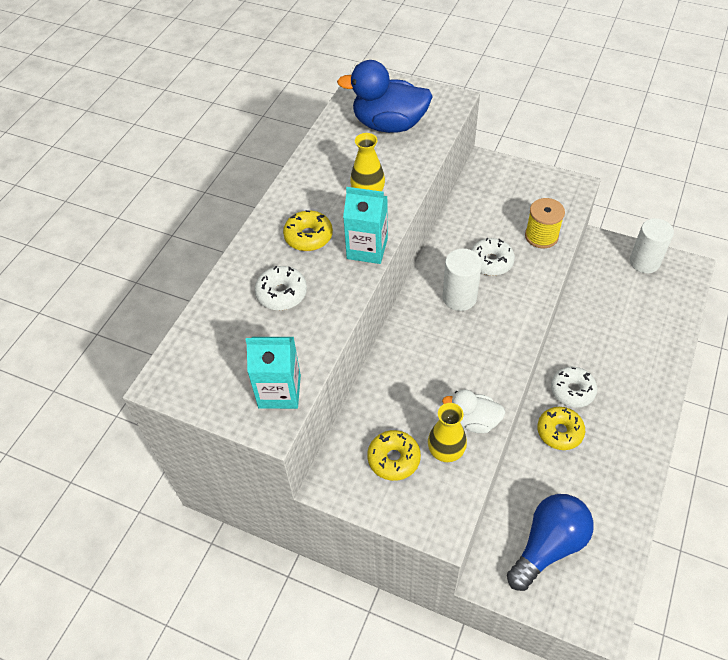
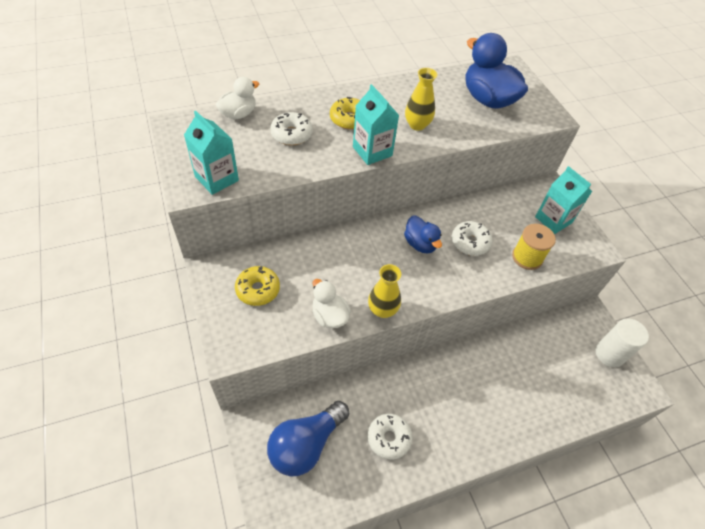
camera: 40 degrees right, 0 degrees up
yellow vase [428,403,467,462] -> yellow vase moved to [368,264,401,318]
white cylinder [442,249,482,311] -> blue duck [404,216,442,254]
blue light bulb [507,494,594,591] -> blue light bulb turned 135 degrees clockwise [267,401,349,476]
yellow donut [537,407,585,450] -> none
white donut [551,367,597,408] -> white donut moved to [368,414,413,460]
none -> white duck [216,77,259,120]
none -> turquoise carton [535,166,592,234]

